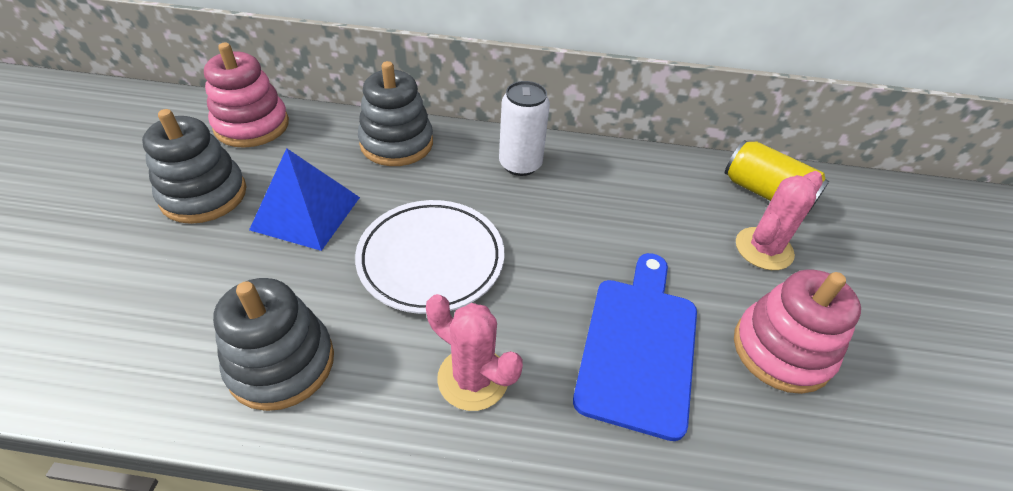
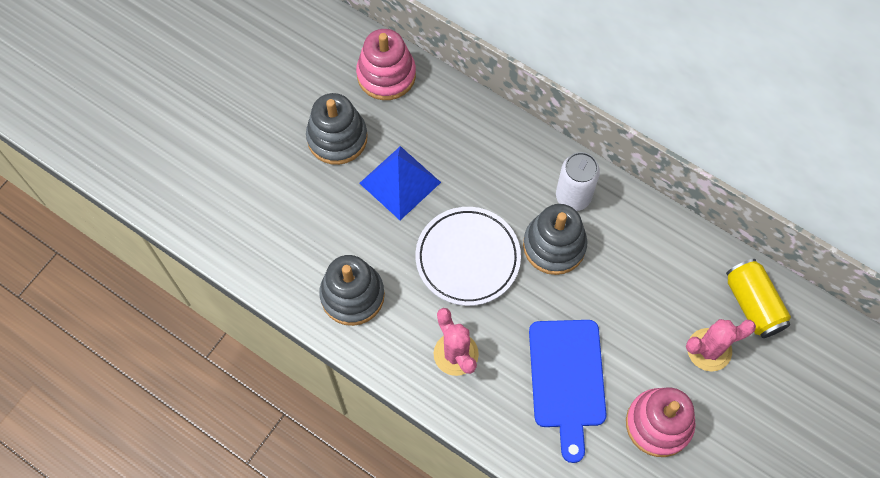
camera: 30 degrees right, 20 degrees up
grey stacking toy [358,61,433,166] -> grey stacking toy moved to [523,204,587,275]
blue cutting board [573,253,697,441] -> blue cutting board turned 135 degrees clockwise [529,320,607,463]

